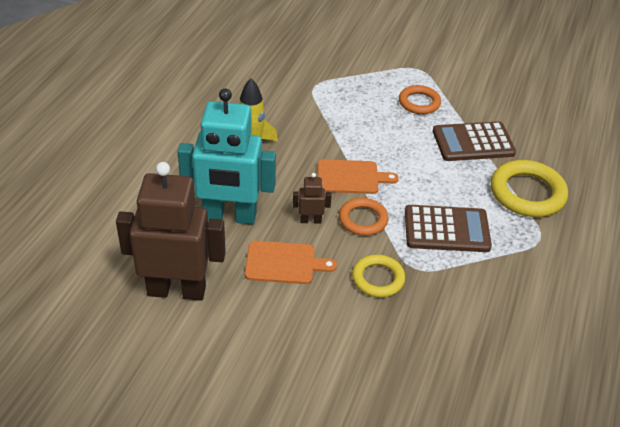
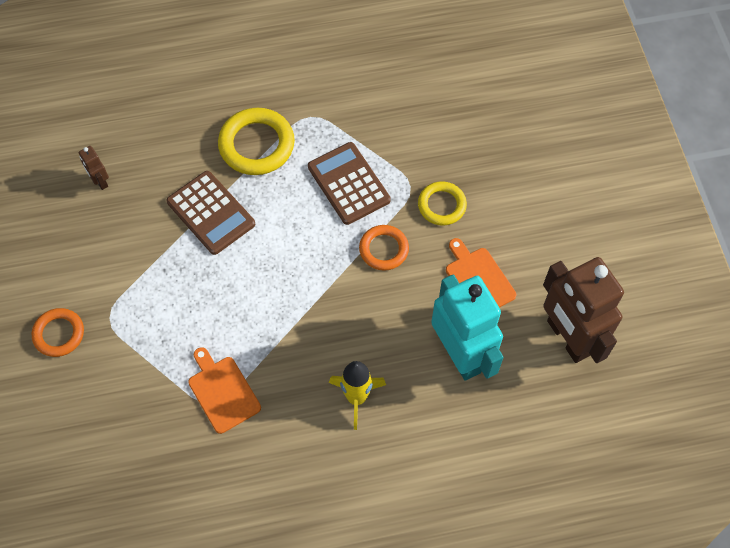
camera: 120 degrees left, 20 degrees up
brown robot [293,173,332,223] -> brown robot moved to [79,146,109,190]
orange cutting board [318,159,399,194] -> orange cutting board moved to [188,347,261,434]
orange ring [399,85,441,114] -> orange ring moved to [32,308,84,357]

